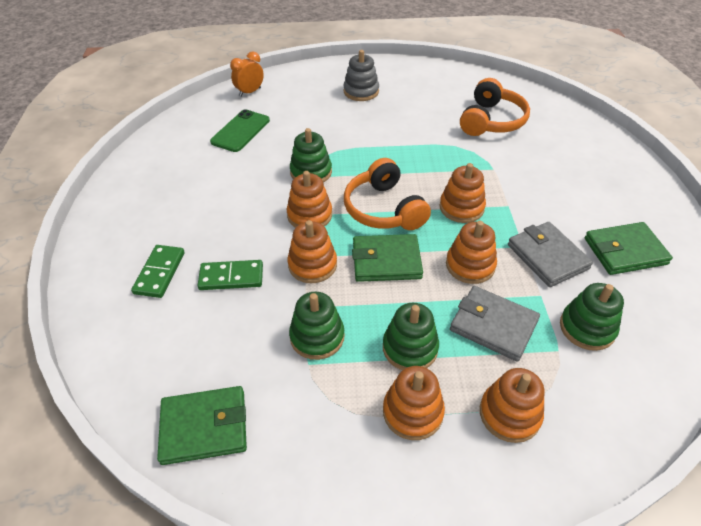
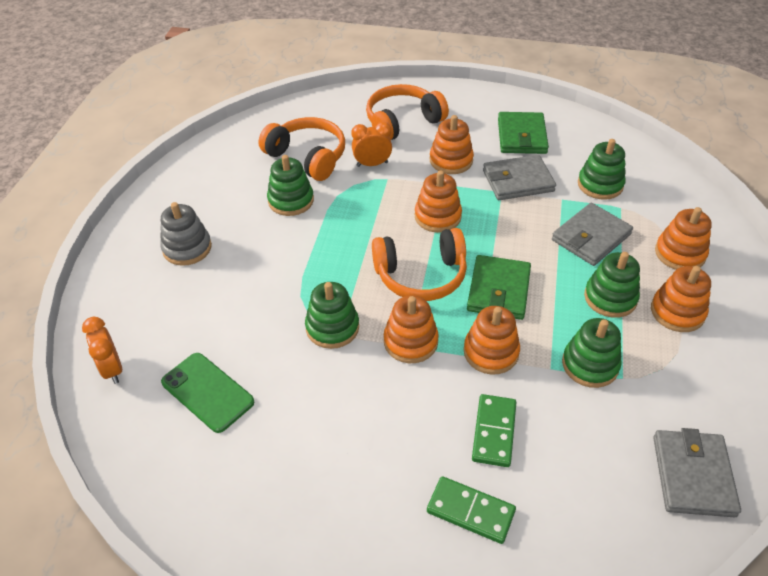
camera: 75 degrees left, 0 degrees up
green wallet [157,386,247,465] -> grey wallet [653,428,741,517]
orange stacking toy [446,221,497,284] -> orange stacking toy moved to [430,115,474,174]
none -> green stacking toy [267,155,314,216]
none -> orange clock [351,122,392,167]
none -> orange headphones [366,84,449,140]

